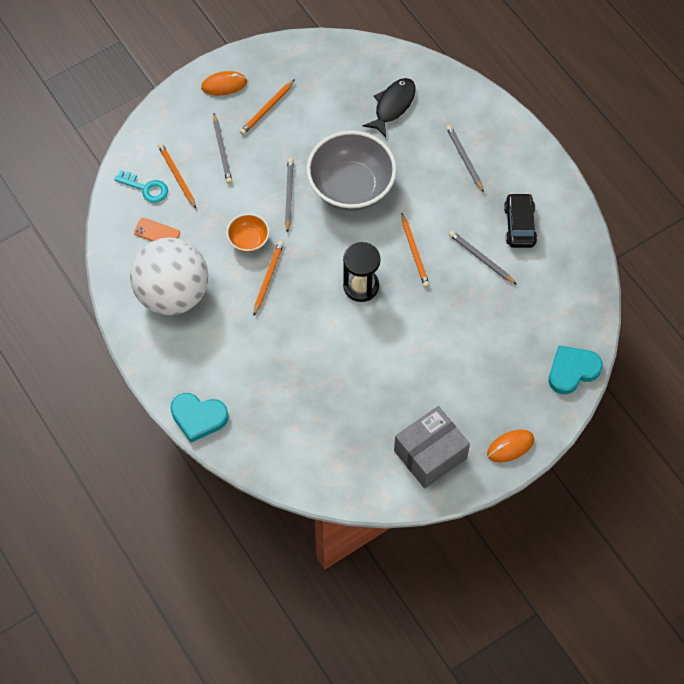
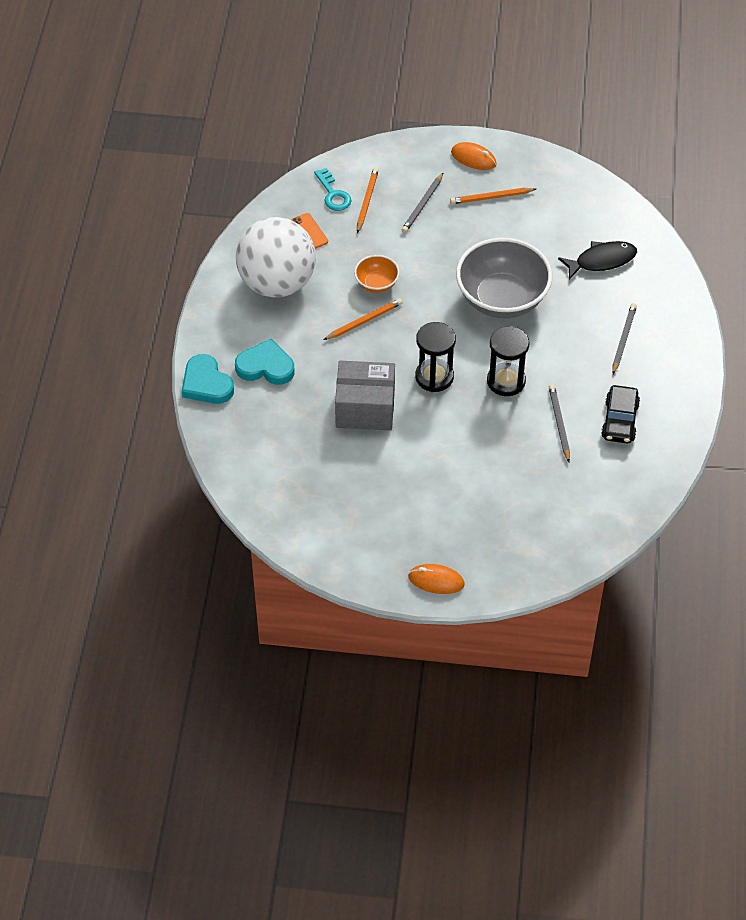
camera: 40 degrees right, 10 degrees down
grey pencil [285,158,294,233] -> none
grey box [394,406,470,489] -> grey box moved to [335,361,395,430]
orange pencil [401,214,429,287] -> black hourglass [487,326,529,396]
black car [504,193,537,248] -> black car turned 150 degrees clockwise [601,385,640,444]
turquoise heart [549,345,603,394] -> turquoise heart moved to [235,339,295,385]

